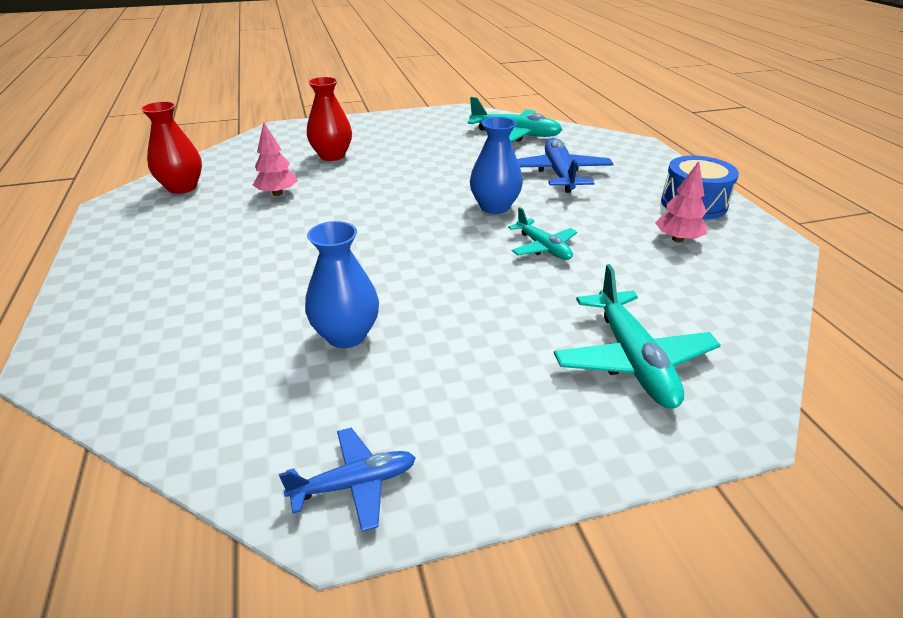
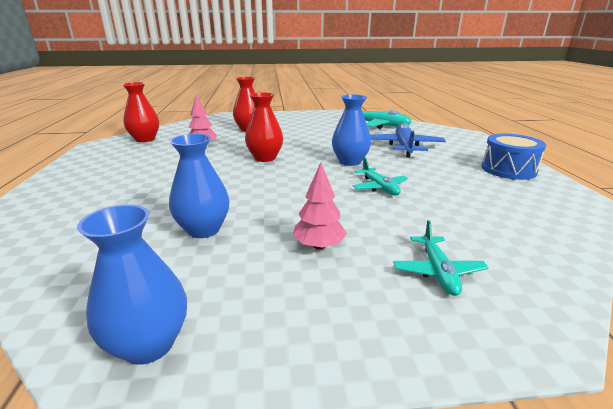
camera: 10 degrees right, 10 degrees down
blue plane [279,428,416,532] -> blue vase [77,205,187,365]
turquoise plane [554,264,721,409] -> turquoise plane [393,220,489,296], size x0.61
pink tree [655,161,707,242] -> pink tree moved to [293,162,347,249]
none -> red vase [245,92,283,162]

